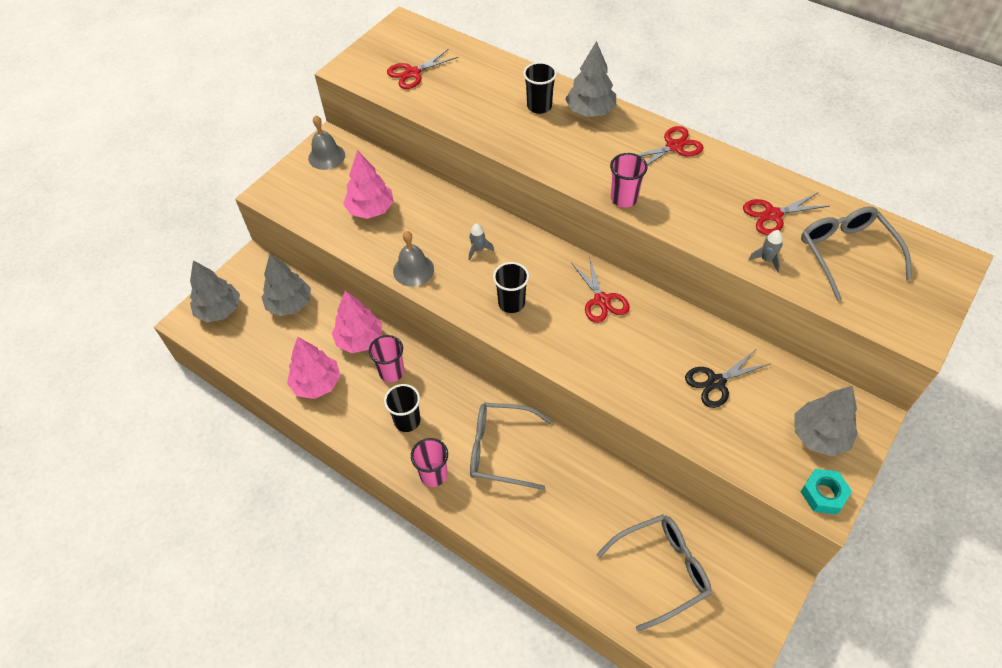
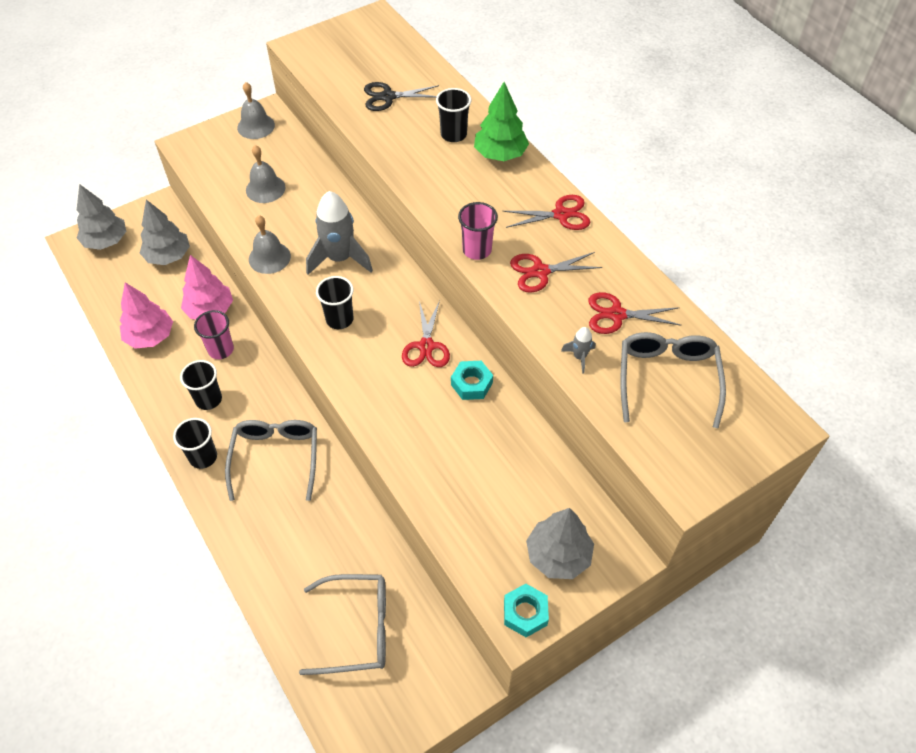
camera: 20 degrees right, 0 degrees up
pink tree [343,150,394,219] -> grey bell [246,145,285,203]
red scissors [387,49,458,89] -> red scissors moved to [510,252,602,293]
pink cup [411,438,448,487] -> black cup [173,418,217,469]
grey rocket [469,223,494,261] -> grey rocket [306,191,373,275], size x2.25
grey glasses [470,403,552,490] -> grey glasses turned 60 degrees clockwise [225,420,317,501]
grey tree [565,41,616,117] -> green tree [474,82,529,161]
black scissors [685,350,770,408] -> black scissors moved to [364,82,439,111]
none -> turquoise nut [451,361,493,400]

